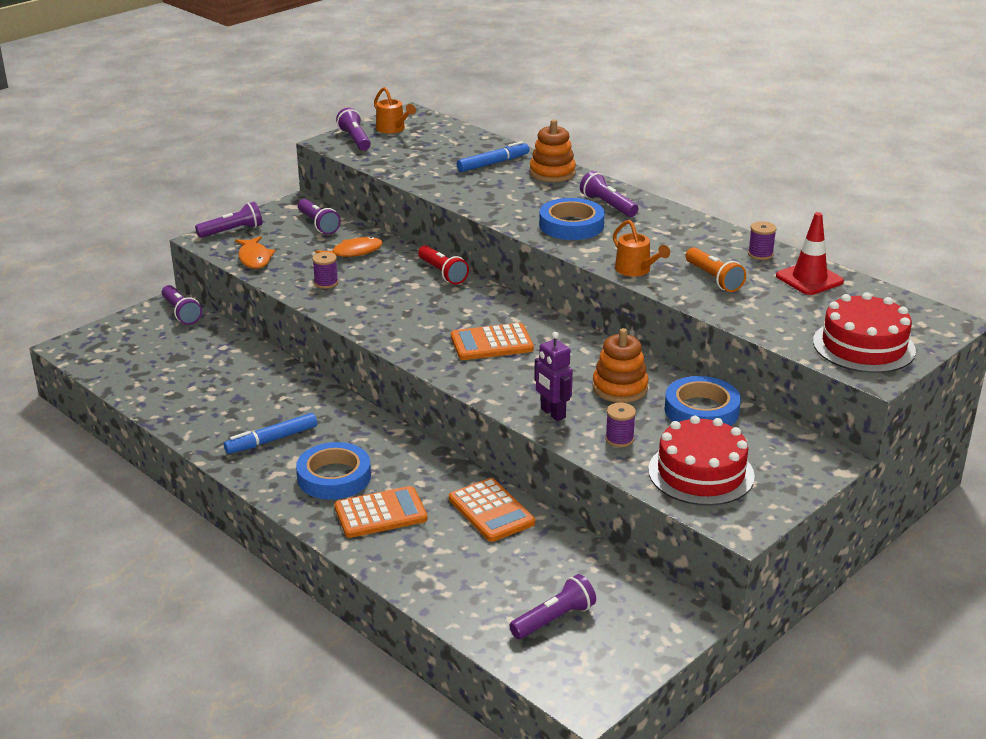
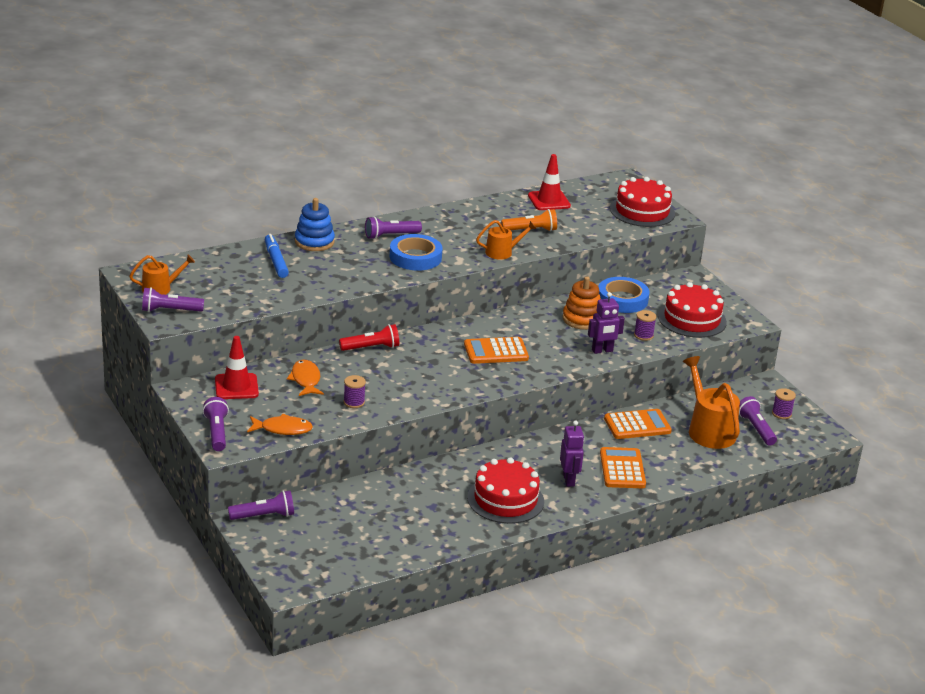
camera: 75 degrees left, 0 degrees up
blue marker [224,413,317,454] -> red cake [467,457,544,524]
blue tape [296,442,371,500] -> purple robot [560,420,584,487]
purple flashlight [298,199,341,235] -> red traffic cone [215,336,259,399]
orange calculator [451,323,534,360] -> orange calculator turned 75 degrees clockwise [464,337,529,364]
orange stacking toy [530,119,576,182] -> blue stacking toy [295,198,335,251]
purple spool [748,221,777,260] -> purple spool moved to [772,388,796,419]
none -> orange watering can [683,356,740,449]

